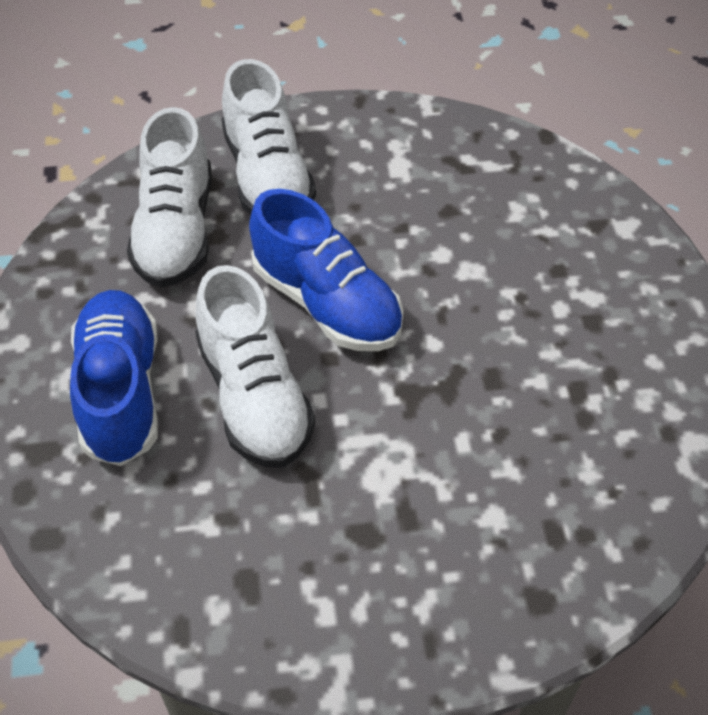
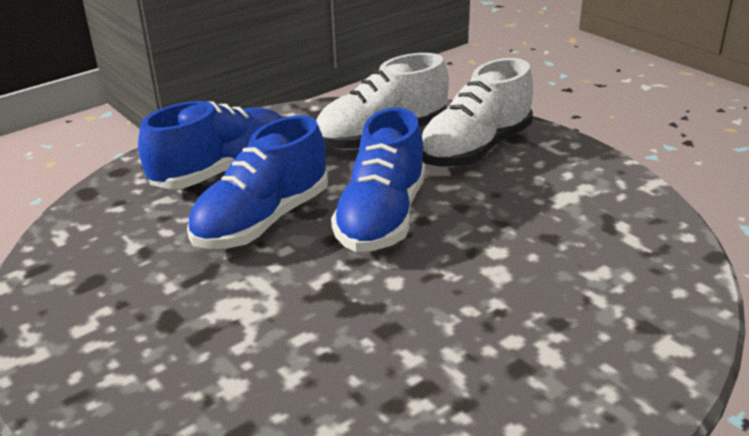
camera: 60 degrees right, 20 degrees down
white shoe [195,265,315,468] -> blue shoe [187,115,328,249]

